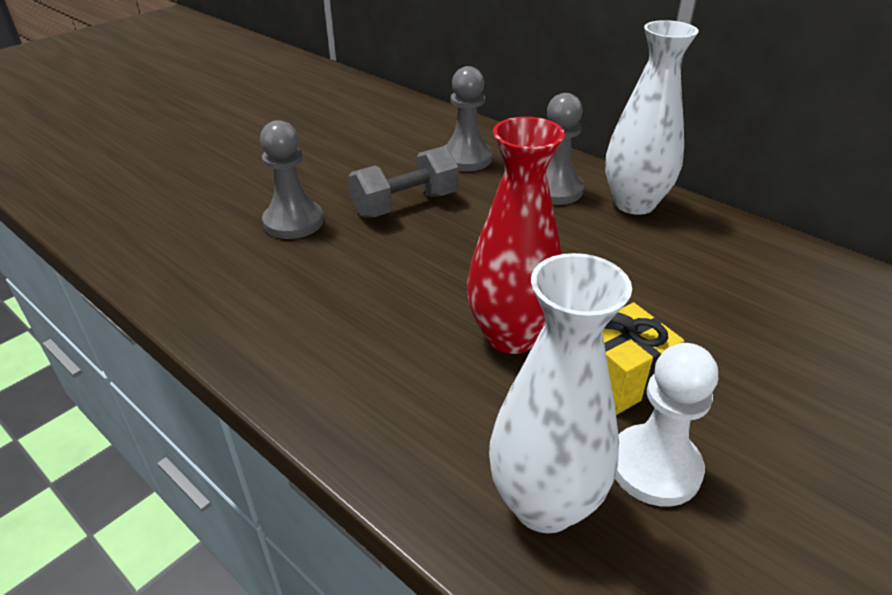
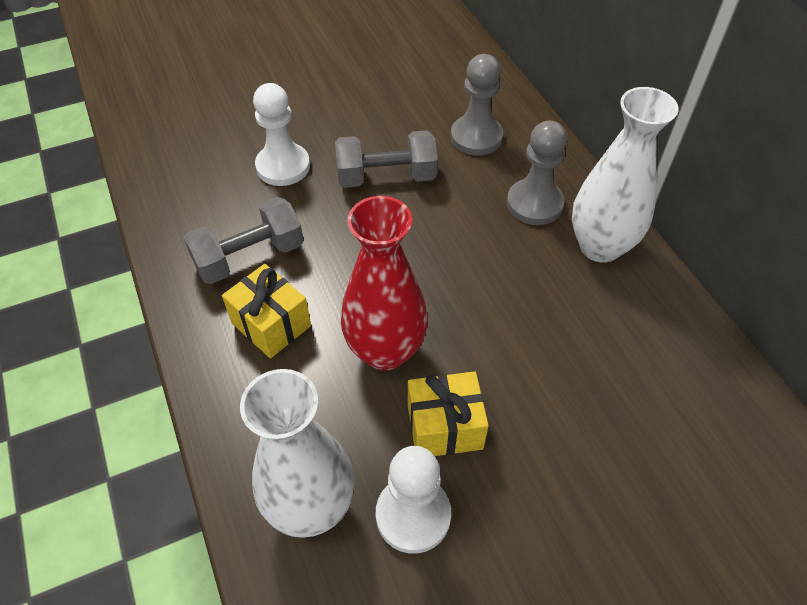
camera: 25 degrees right, 15 degrees up
grey pawn [260,120,324,239] -> white pawn [253,83,310,186]
none -> grey dumbbell [184,197,304,284]
none -> yellow gift [222,264,311,359]

